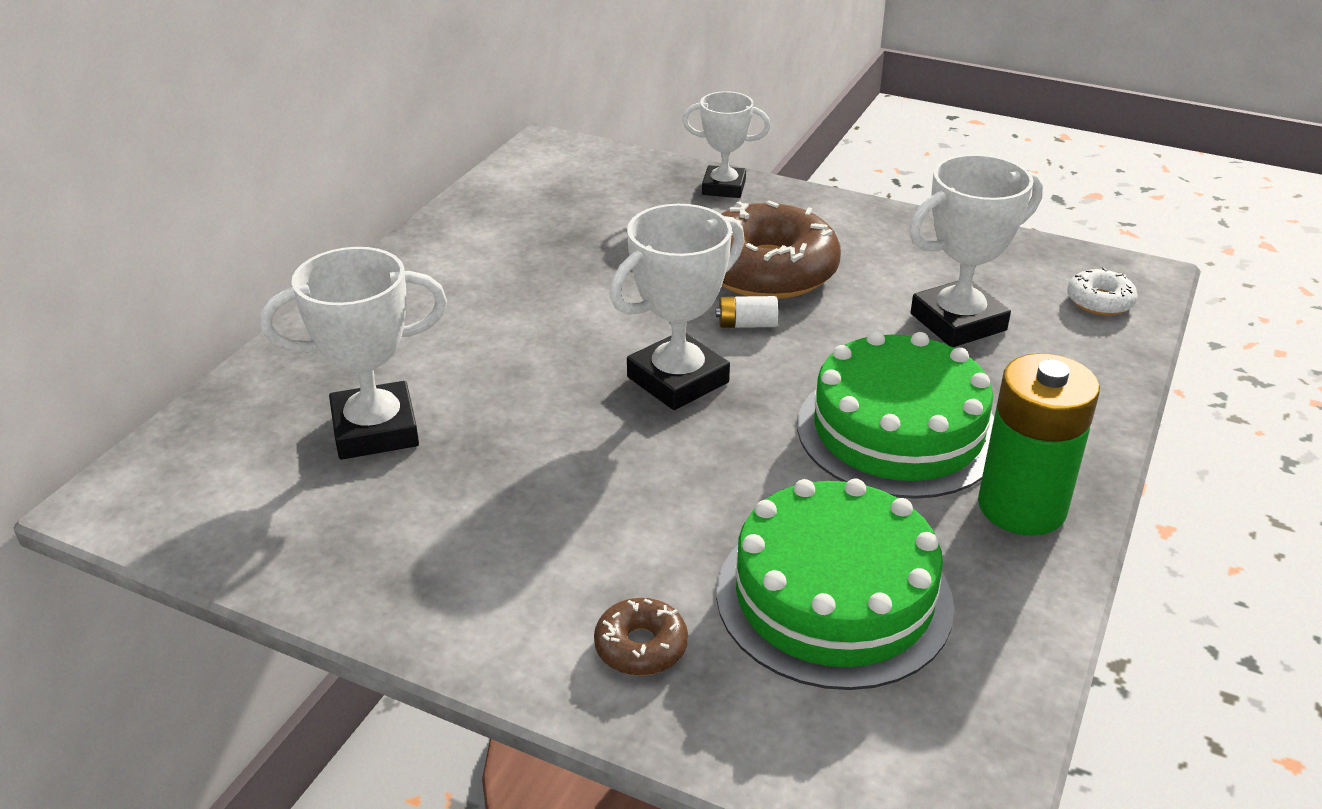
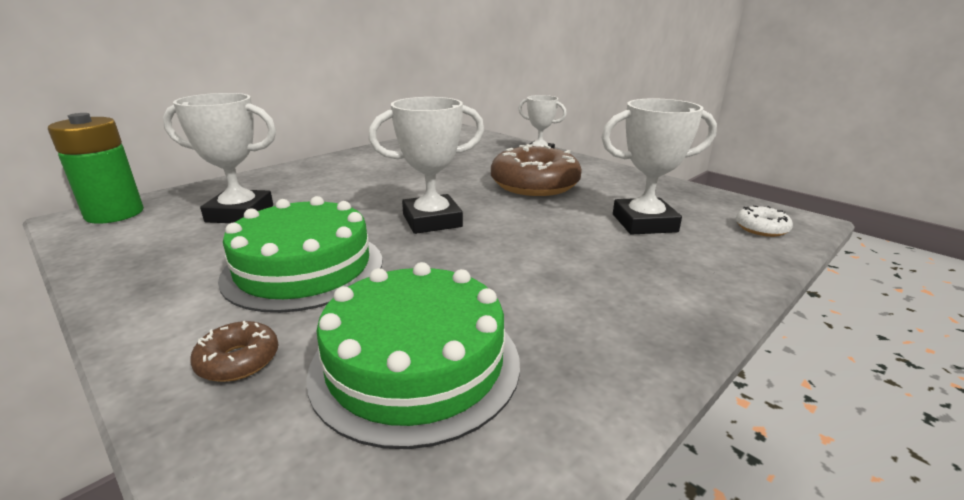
camera: 20 degrees right, 10 degrees down
white battery [716,296,778,328] -> none
green cake [797,331,994,499] -> green cake moved to [218,196,383,313]
green battery [978,353,1100,536] -> green battery moved to [48,113,144,224]

